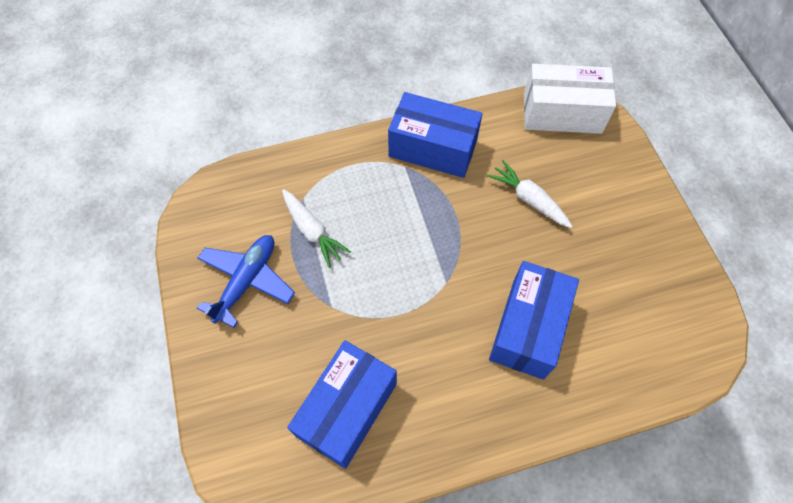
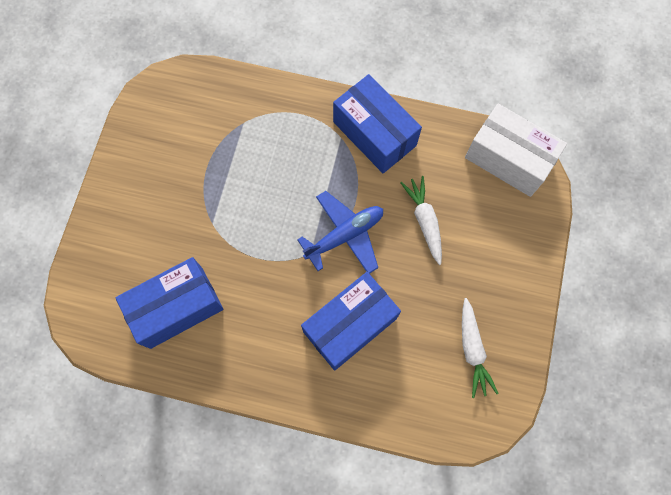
camera: 30 degrees right, 10 degrees up
blue plane [197,235,295,328] -> blue plane moved to [297,191,383,274]
white carrot [282,189,351,268] -> white carrot moved to [462,298,499,398]

